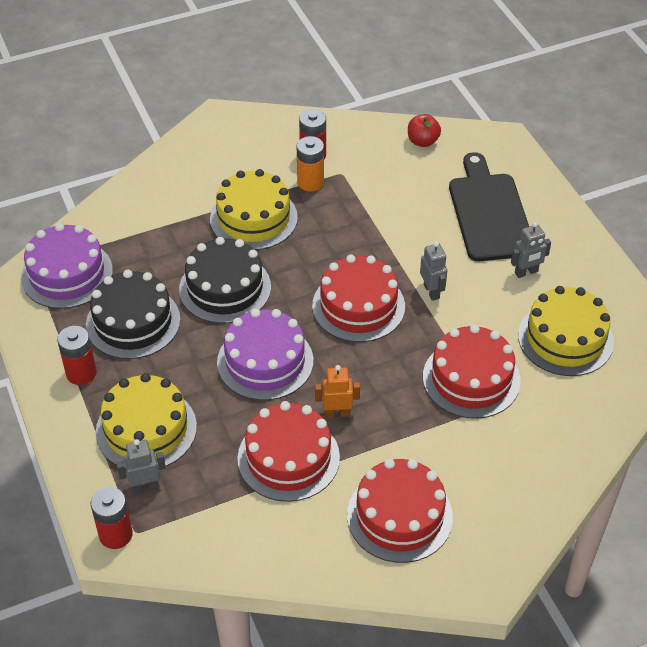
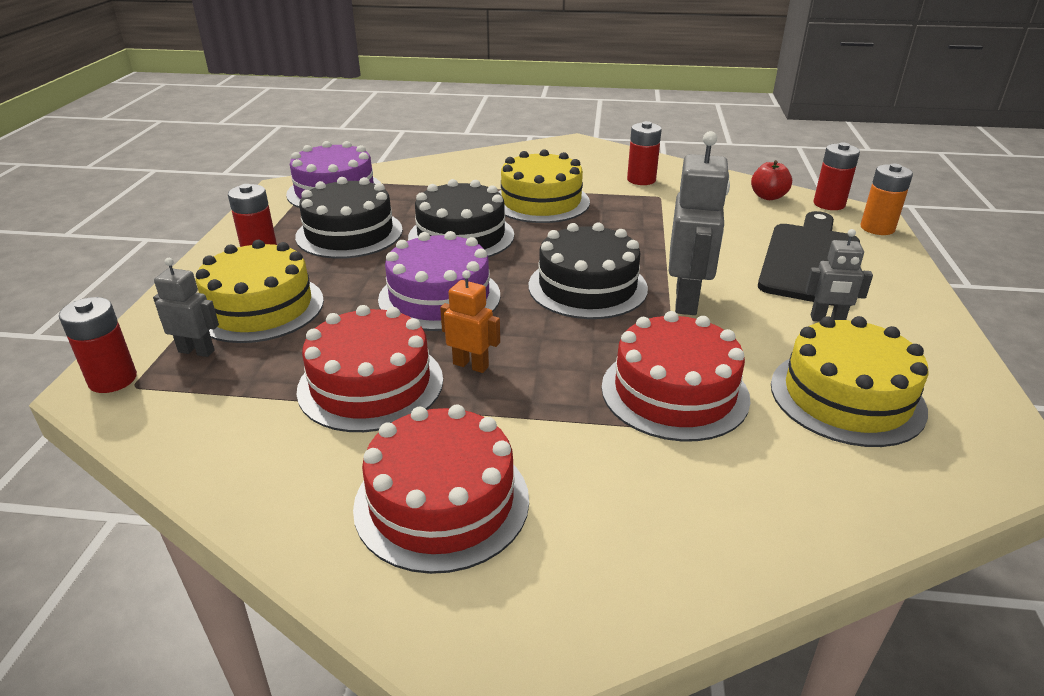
camera: 30 degrees right, 15 degrees down
orange battery [297,136,324,192] -> orange battery moved to [860,164,913,235]
red cake [312,255,405,342] -> black cake [528,222,648,319]
grey robot [420,242,447,301] -> grey robot [669,131,730,315], size x1.80
none -> red battery [813,142,860,210]

